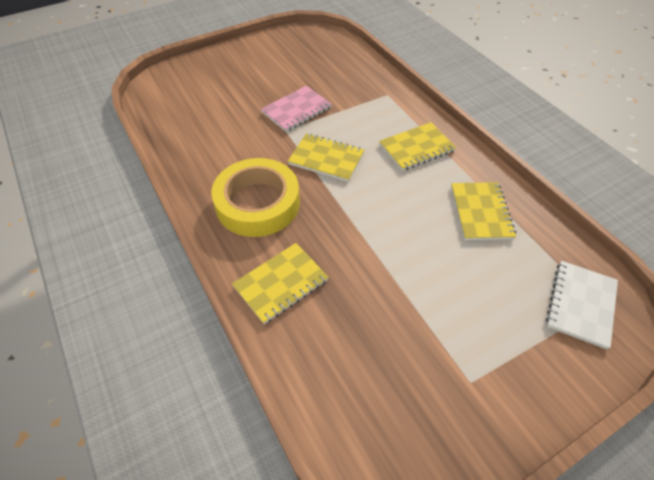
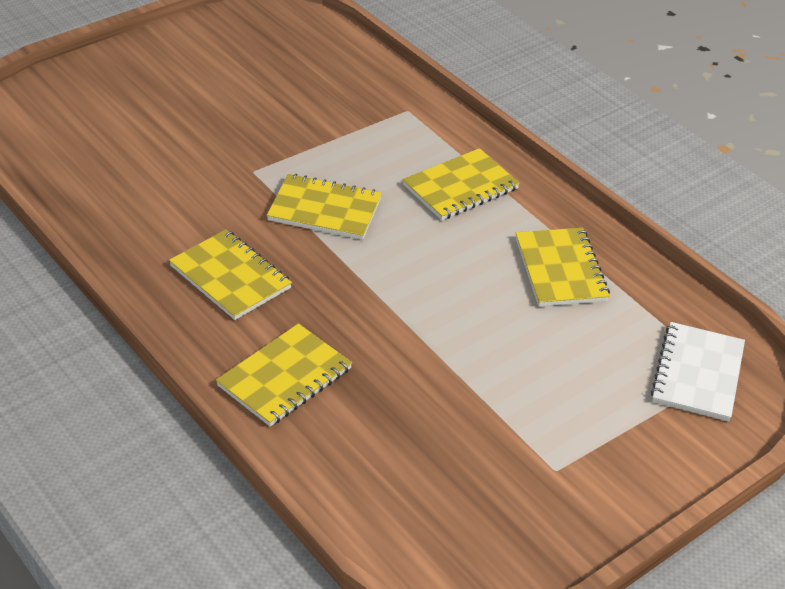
camera: 10 degrees left, 10 degrees down
yellow tape [211,158,300,237] -> yellow notebook [169,230,292,320]
pink notebook [261,86,332,132] -> none

